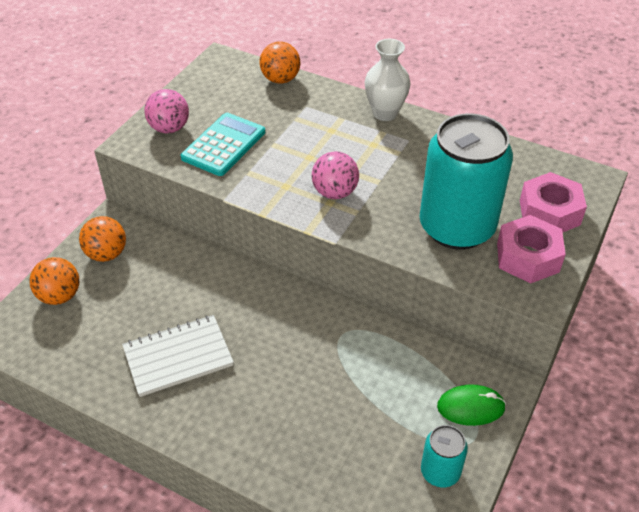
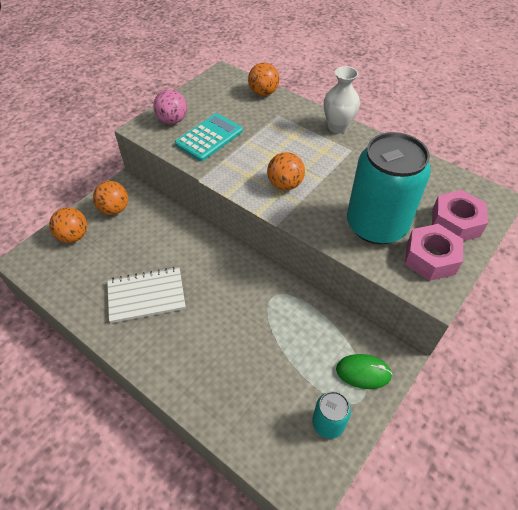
camera: 10 degrees right, 5 degrees up
pink ball [312,151,359,199] -> orange ball [267,152,305,190]

